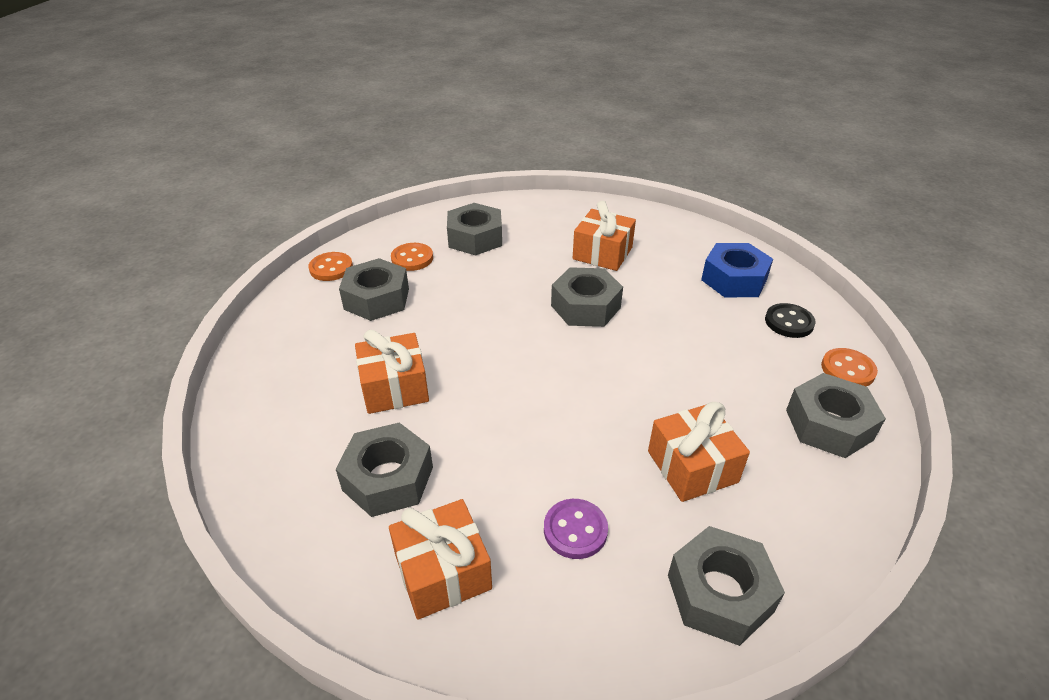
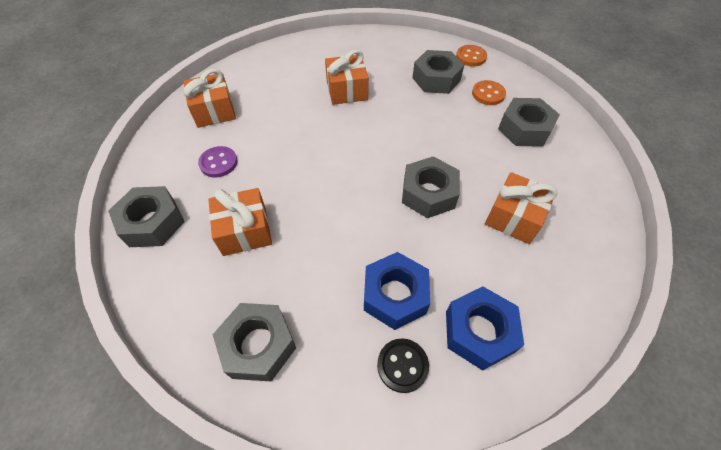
camera: 95 degrees right, 15 degrees up
grey nut [336,423,433,517] -> none
orange button [821,348,878,386] -> none
none -> blue nut [364,252,430,330]

